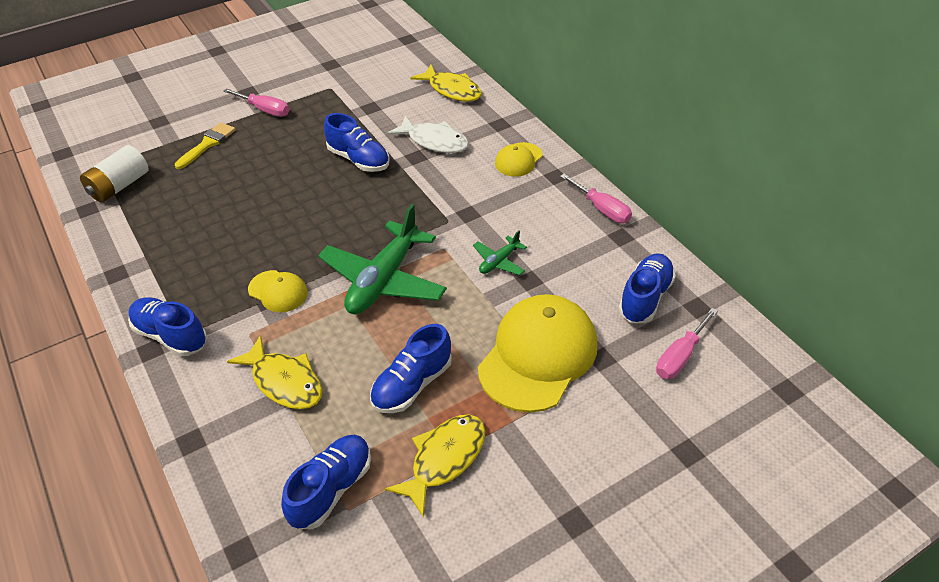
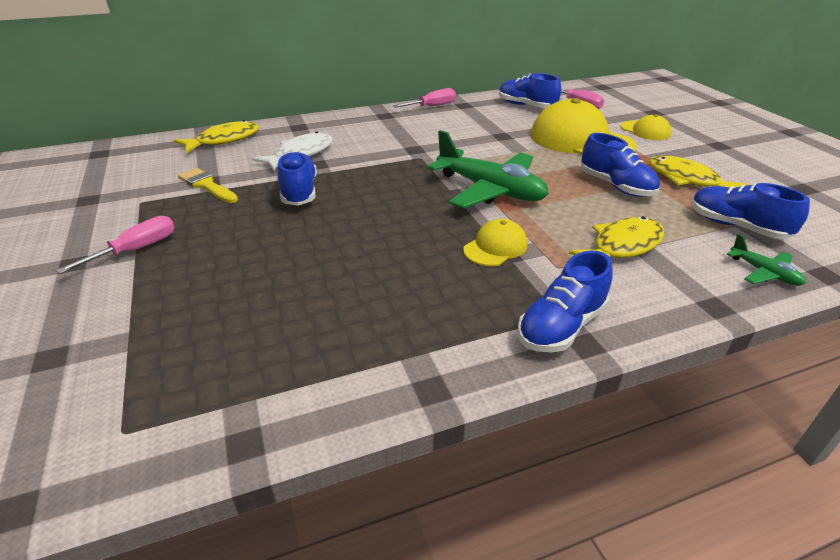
camera: 80 degrees left, 10 degrees down
white battery [80,145,149,202] -> none
yellow brush [175,122,236,169] -> yellow brush moved to [178,168,238,203]
blue shoe [324,113,390,172] -> blue shoe turned 60 degrees counterclockwise [277,151,317,206]
green plane [473,231,527,275] -> green plane moved to [727,234,806,286]
yellow cap [495,142,543,177] -> yellow cap moved to [620,114,671,140]

